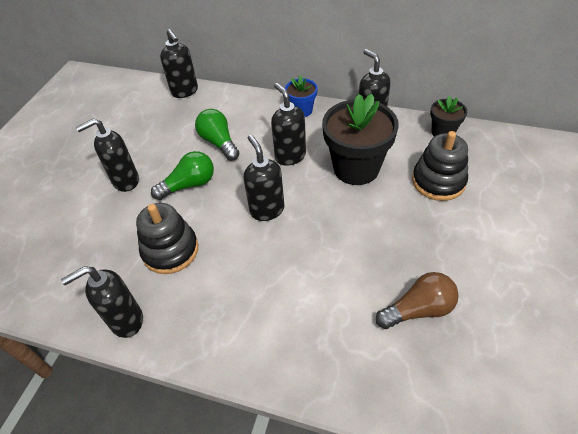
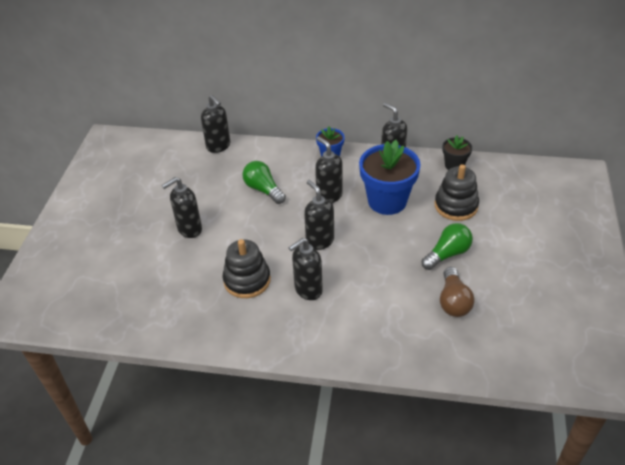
camera: 10 degrees left, 5 degrees down
black soap dispenser [61,266,143,338] -> black soap dispenser moved to [288,238,323,300]
green light bulb [151,151,214,200] -> green light bulb moved to [421,223,473,270]
black flower pot [322,94,399,185] -> blue flower pot [359,140,421,215]
brown light bulb [376,272,459,329] -> brown light bulb turned 120 degrees clockwise [440,267,475,317]

